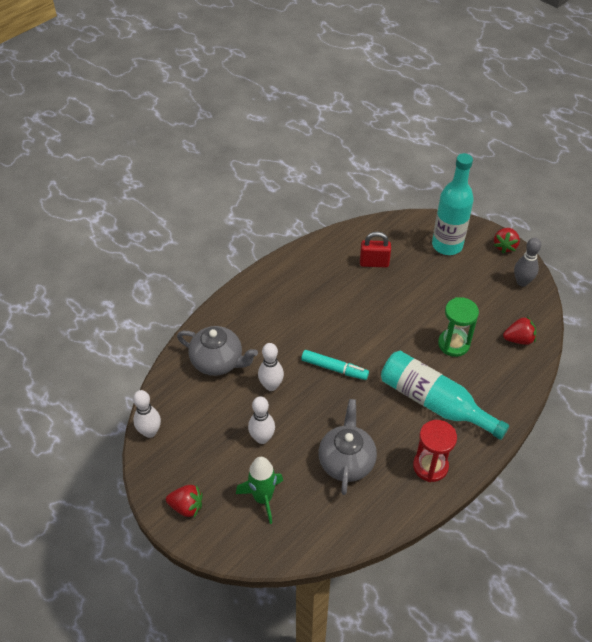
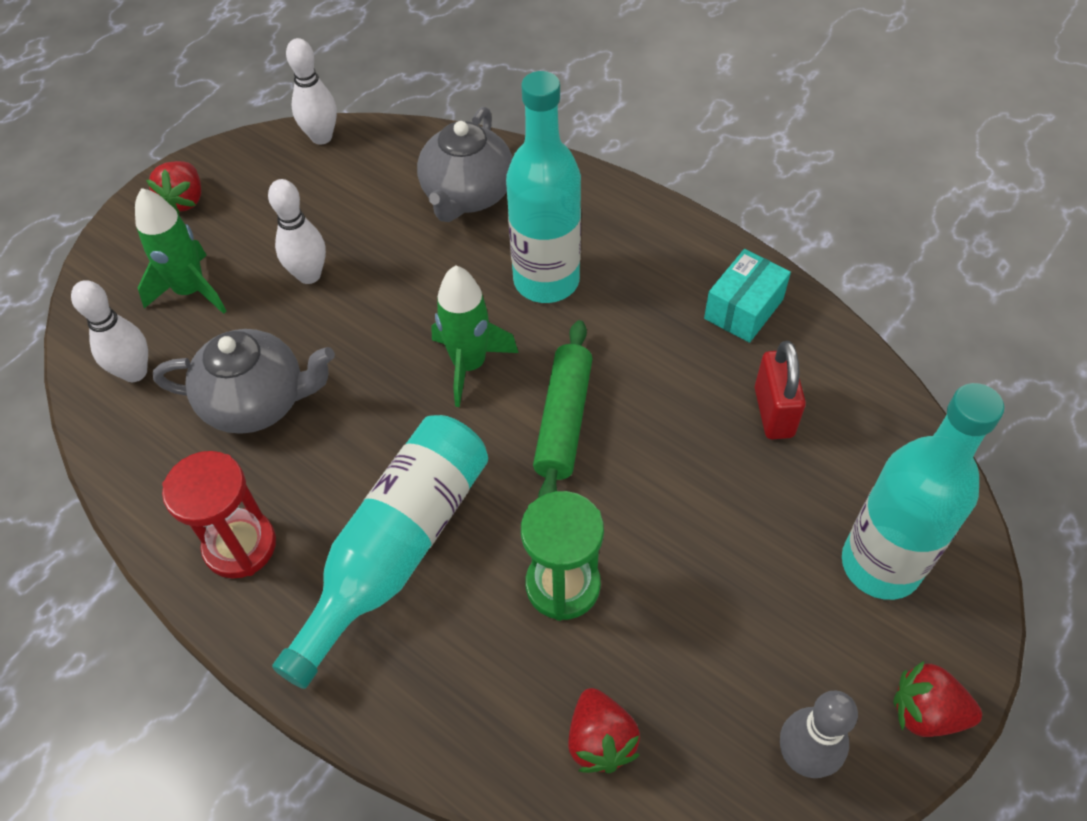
camera: 85 degrees right, 5 degrees up
white bowling pin [258,343,284,391] -> white bowling pin moved to [71,280,148,382]
turquoise marker [301,350,369,380] -> green rocket [431,265,518,407]
none -> turquoise bottle [506,71,581,303]
none -> green rolling pin [533,320,592,498]
none -> turquoise box [704,249,791,343]

